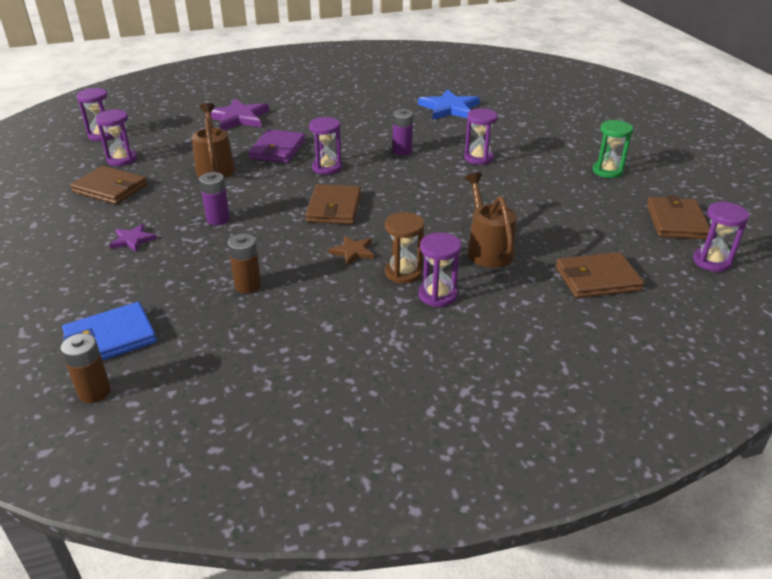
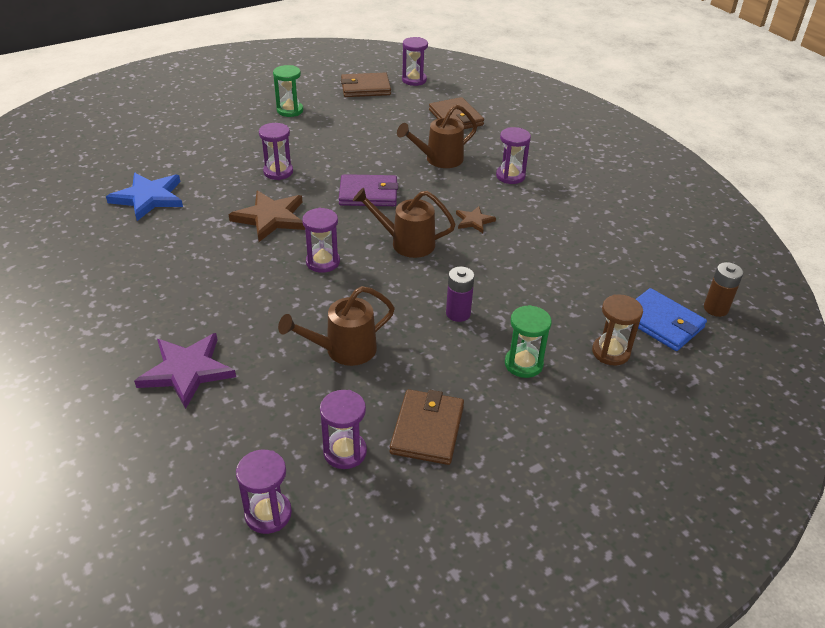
camera: 105 degrees left, 5 degrees up
purple star [109,224,157,252] -> green hourglass [505,305,552,378]
brown battery [228,234,261,293] -> none
purple wallet [248,129,306,163] -> purple wallet moved to [339,174,398,206]
brown wallet [305,184,361,224] -> brown watering can [353,188,456,258]
brown hourglass [385,212,424,284] -> brown hourglass moved to [592,294,643,366]
purple battery [393,109,413,155] -> brown star [229,191,305,242]

